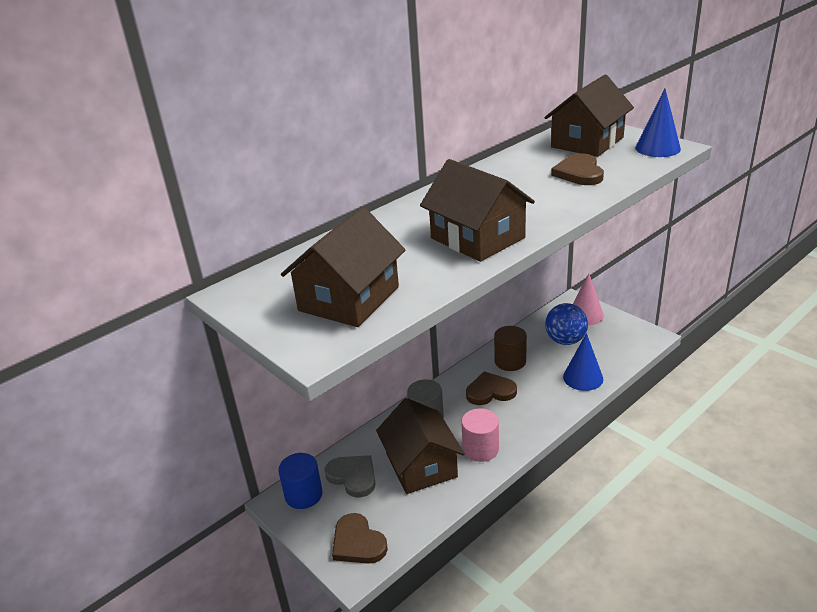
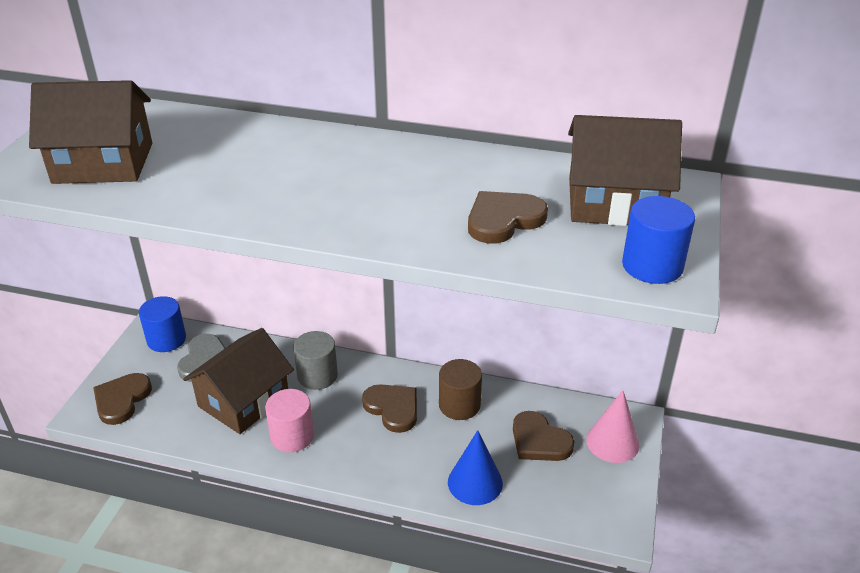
camera: 55 degrees right, 5 degrees up
brown house [420,159,535,262] -> none
blue ball [545,303,588,345] -> brown heart [513,411,574,461]
blue cone [635,89,681,157] -> blue cylinder [622,196,695,284]

